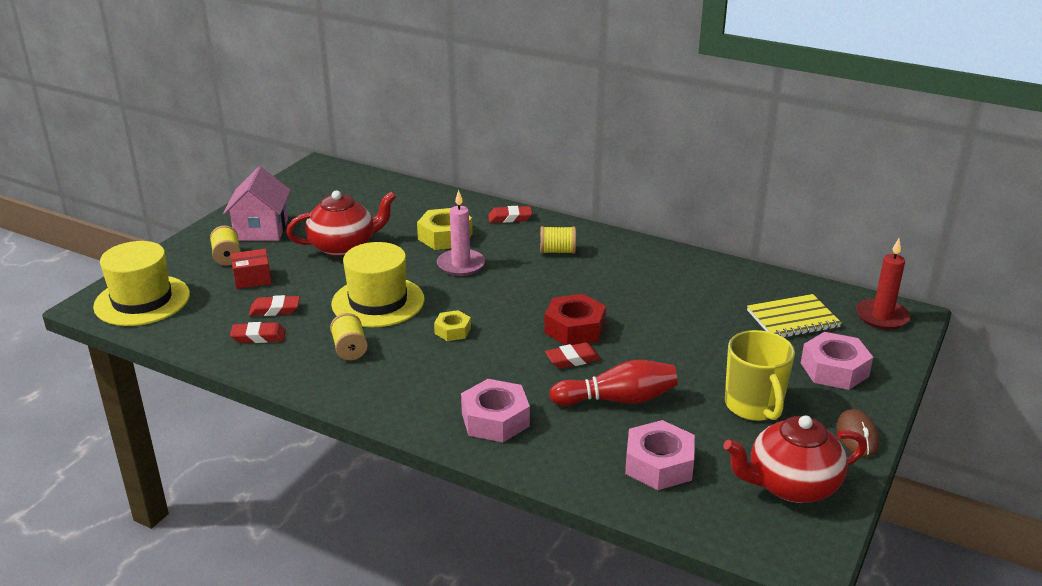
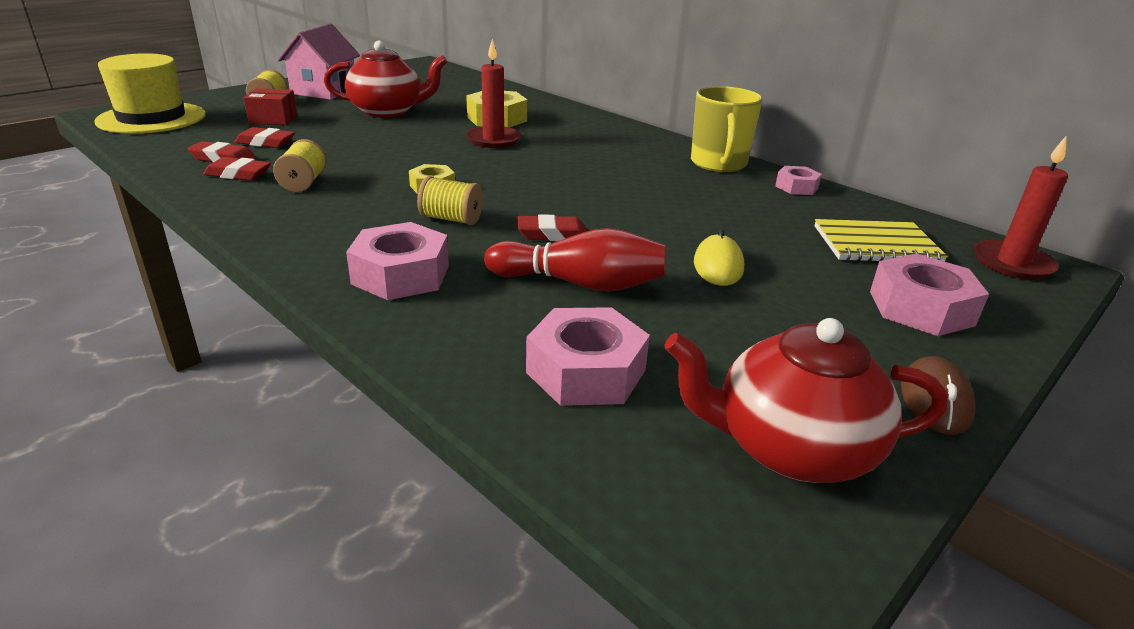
camera: 15 degrees right, 0 degrees up
yellow hat [331,242,424,327] -> none
pink candle [437,190,485,276] -> red candle [466,39,521,148]
red eraser [488,206,532,223] -> red eraser moved to [203,157,271,181]
yellow spool [540,226,576,254] -> yellow spool moved to [417,176,483,225]
red nut [544,294,606,345] -> none
yellow mug [725,330,795,421] -> yellow mug moved to [691,86,763,172]
none -> yellow mouse [694,229,744,286]
none -> pink nut [775,166,822,195]

